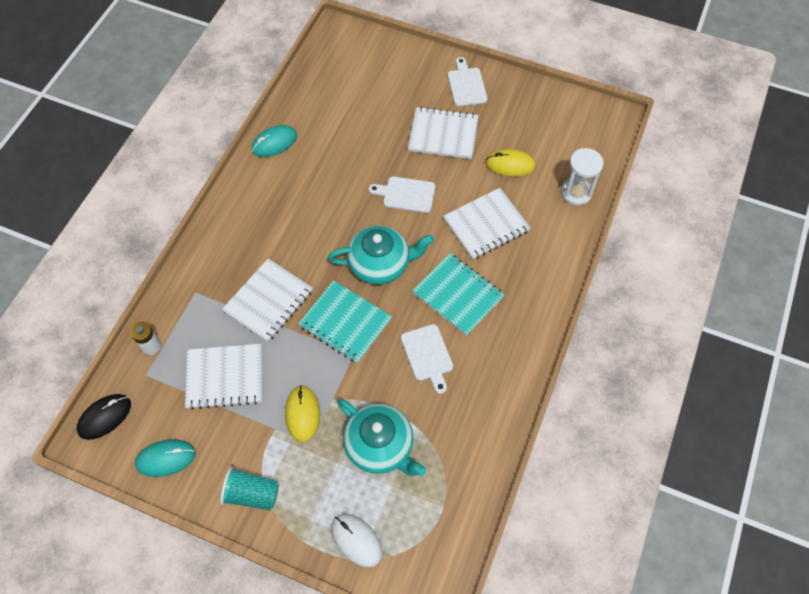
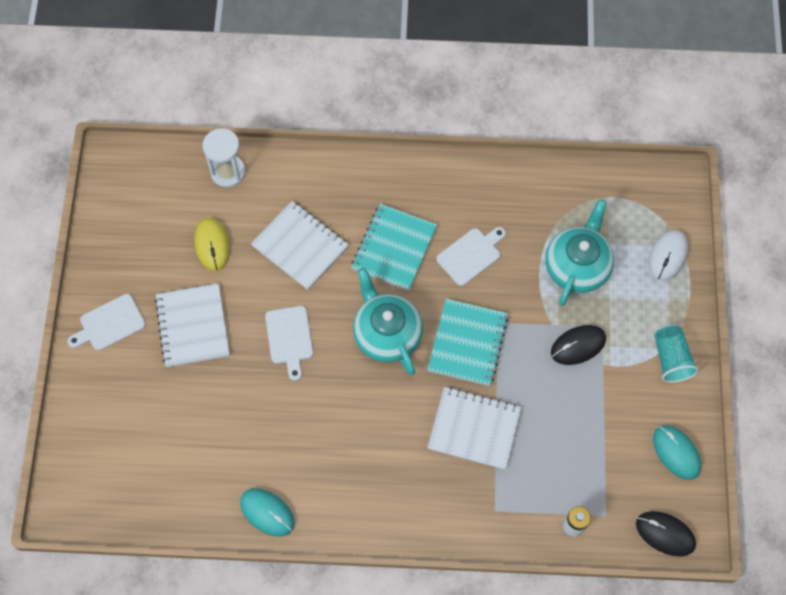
camera: 110 degrees left, 5 degrees up
white notebook [185,344,262,410] -> none
yellow mouse [285,385,320,442] -> black mouse [551,325,606,365]

